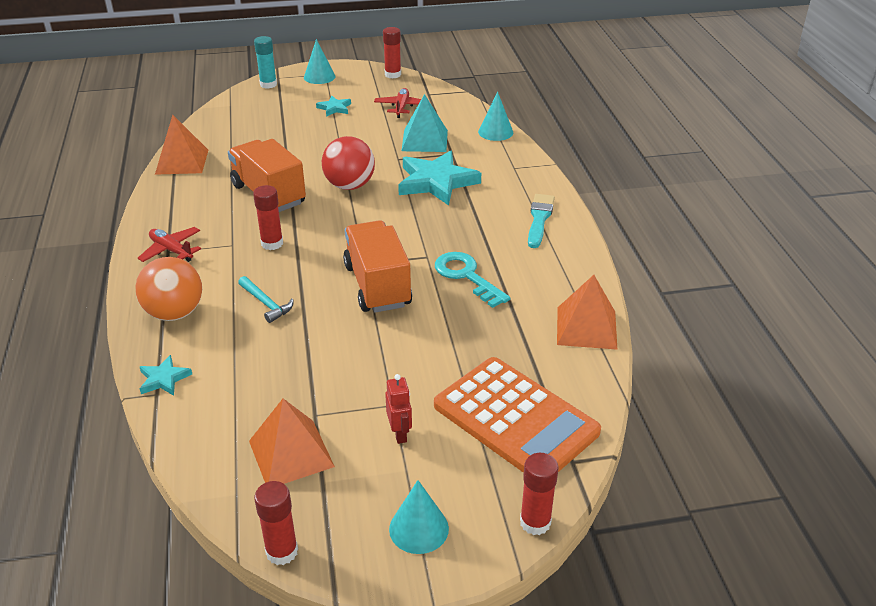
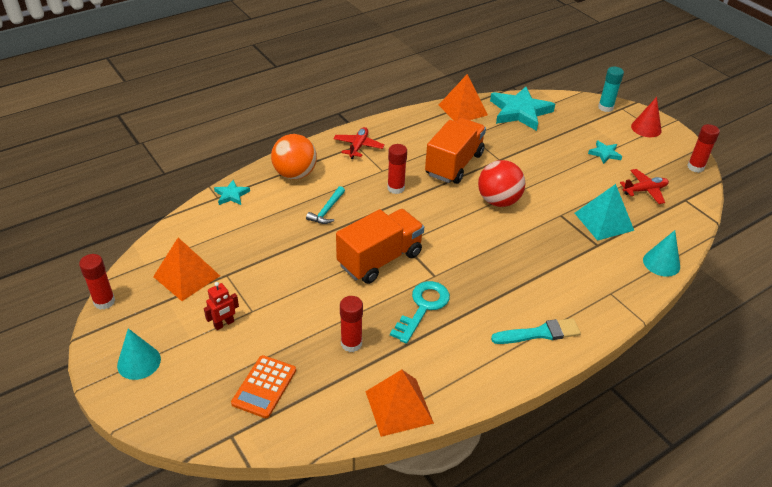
camera: 65 degrees right, 5 degrees up
turquoise cone [304,39,335,84] -> red cone [631,97,662,137]
turquoise star [398,150,481,206] -> turquoise star moved to [490,87,555,131]
orange calculator [434,357,601,473] -> orange calculator [231,355,296,418], size x0.54
red glue stick [520,453,559,535] -> red glue stick moved to [340,296,363,352]

